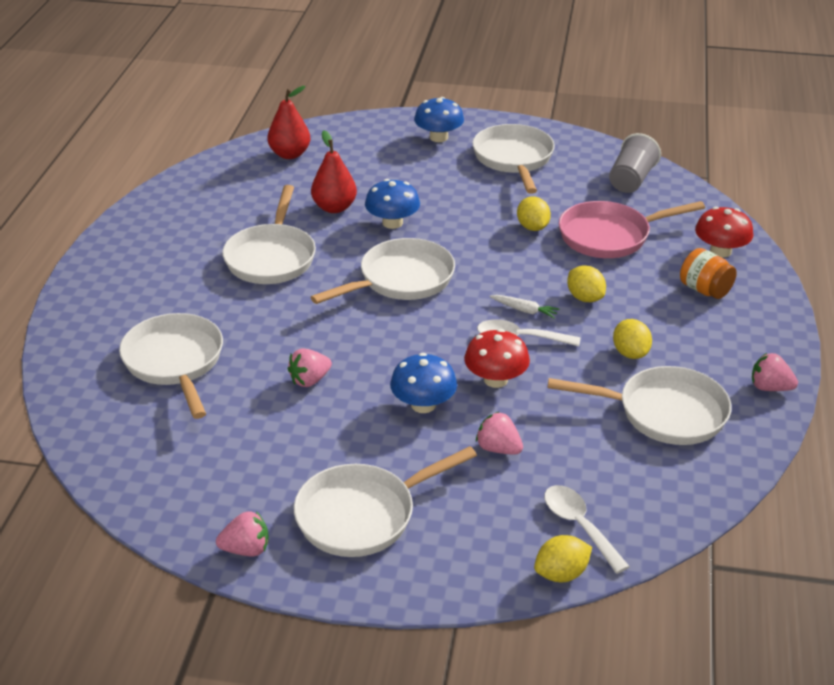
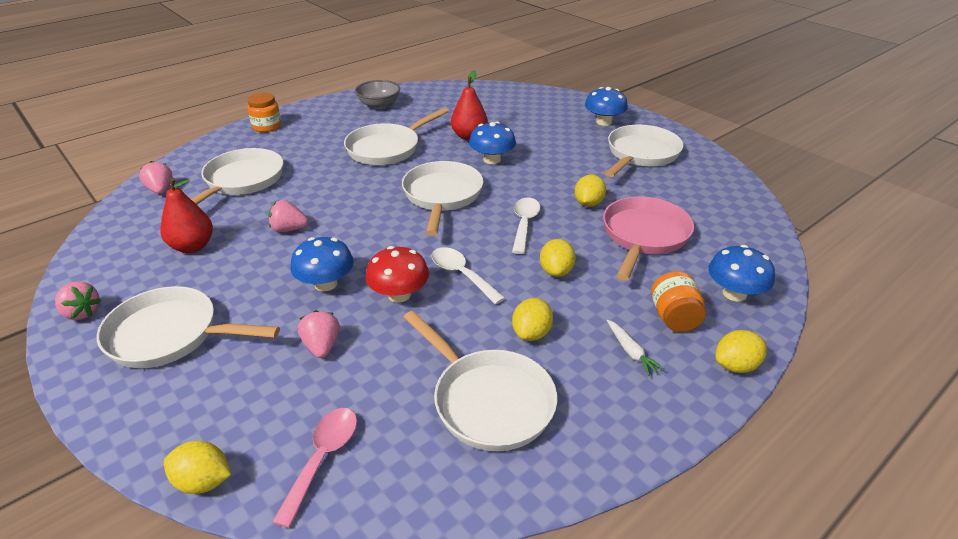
camera: 40 degrees right, 0 degrees up
red pear [267,86,310,159] -> red pear moved to [160,177,213,253]
white pan [311,238,455,304] -> white pan turned 90 degrees counterclockwise [402,161,484,236]
white carrot [489,295,560,318] -> white carrot moved to [607,319,664,376]
white spoon [544,485,630,574] -> white spoon moved to [512,198,541,254]
pink pan [559,201,705,258] -> pink pan turned 90 degrees clockwise [603,196,694,281]
grey cup [609,133,661,193] -> none
red mushroom [695,207,753,258] -> blue mushroom [708,245,775,301]
pink strawberry [752,353,798,391] -> pink strawberry moved to [139,161,173,194]
none -> orange jar [247,93,282,132]
none -> pink spoon [272,408,357,528]
none -> grey bowl [355,80,400,109]
none -> yellow lemon [715,330,767,373]

